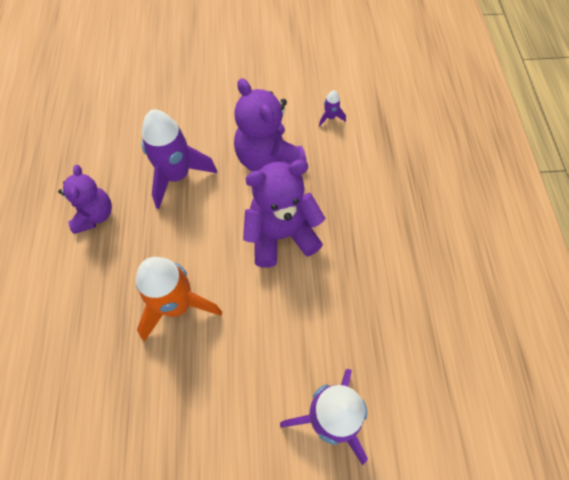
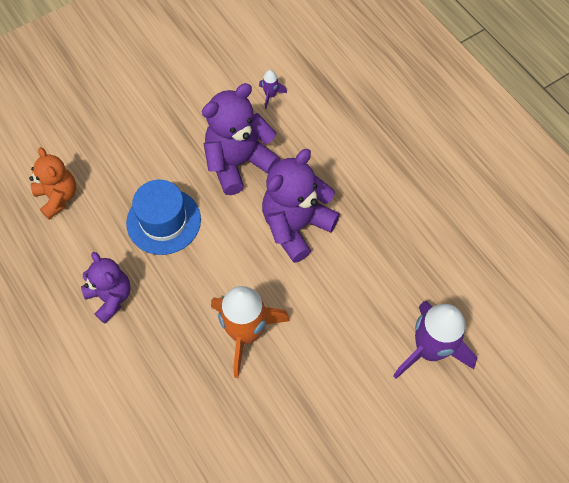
camera: 30 degrees left, 0 degrees up
purple rocket [142,110,217,209] -> blue hat [126,180,201,255]
purple teddy bear [234,78,307,172] -> purple teddy bear turned 120 degrees clockwise [202,83,280,195]
none -> orange teddy bear [29,147,76,219]

